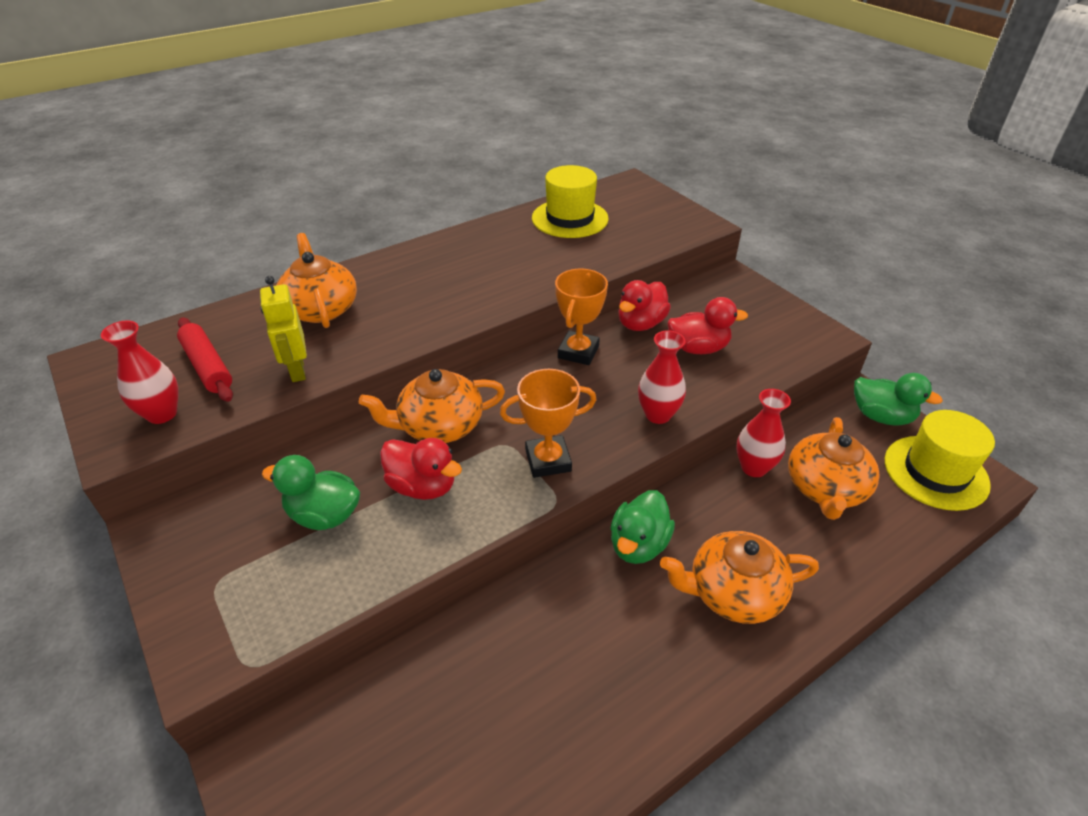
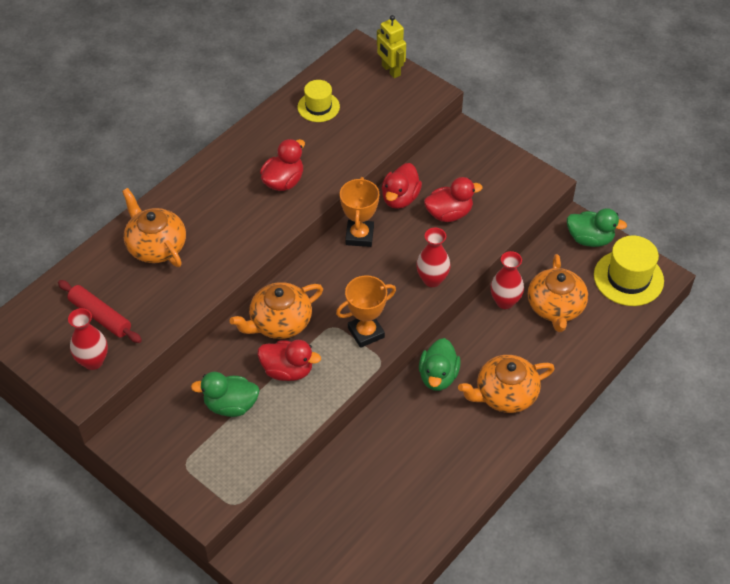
camera: 15 degrees left, 10 degrees up
yellow robot [260,276,307,382] -> yellow robot moved to [377,15,406,78]
yellow hat [532,165,609,238] -> yellow hat [298,80,340,122], size x0.63
none -> red duck [260,139,305,191]

